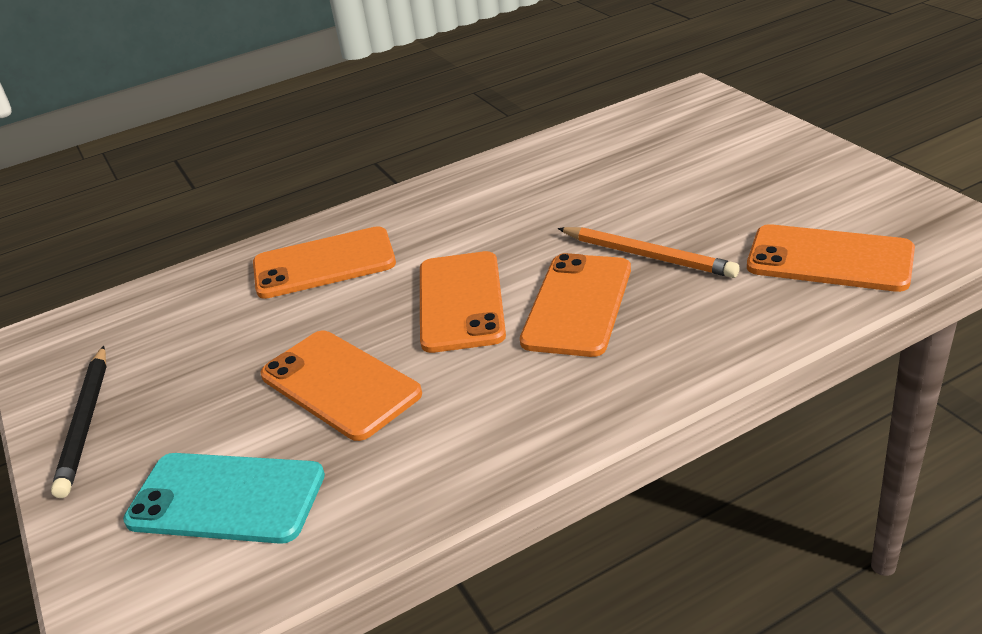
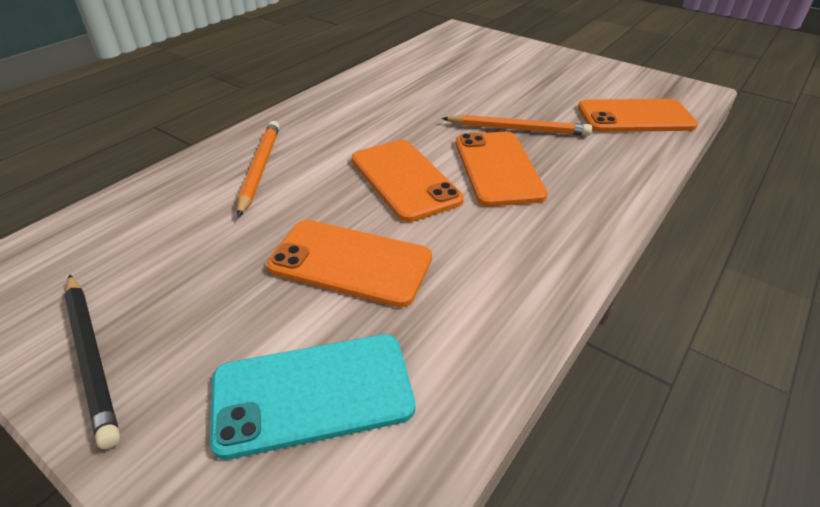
camera: 30 degrees left, 5 degrees up
orange phone [253,226,396,299] -> orange pencil [237,121,280,217]

